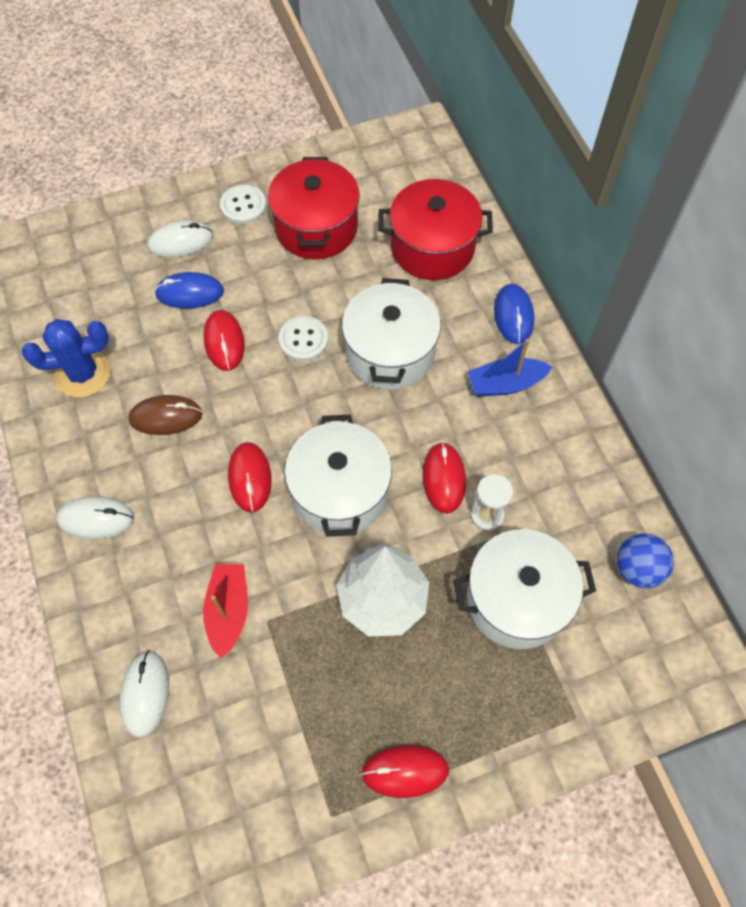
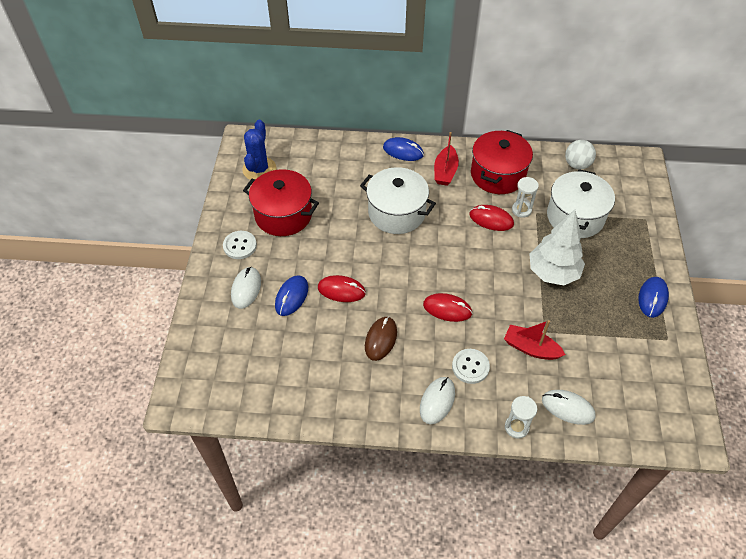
camera: 65 degrees left, 10 degrees down
blue cactus [22,319,111,398] -> blue cactus moved to [242,120,276,180]
white button [278,316,328,362] -> white button moved to [452,349,490,384]
white pot [285,415,392,537] -> none
red mouse [361,745,449,798] -> blue mouse [638,277,669,318]
red pot [378,179,493,280] -> red pot moved to [471,130,533,194]
blue boat [467,339,553,397] -> red boat [434,132,459,186]
blue ball [617,533,674,589] -> white ball [565,140,596,169]
none -> white hourglass [505,396,537,439]

